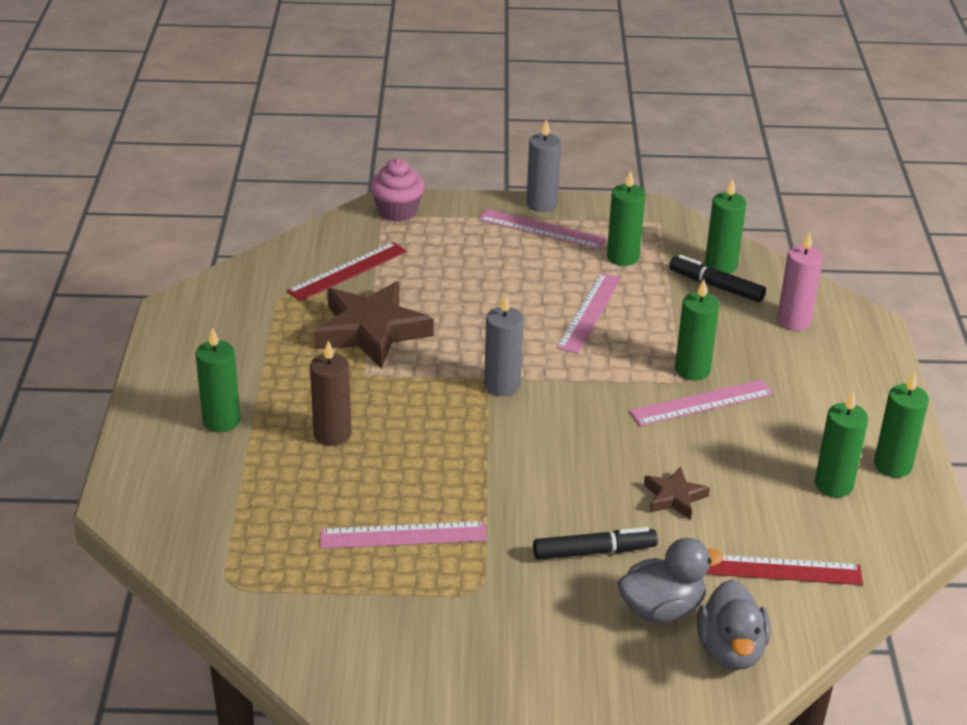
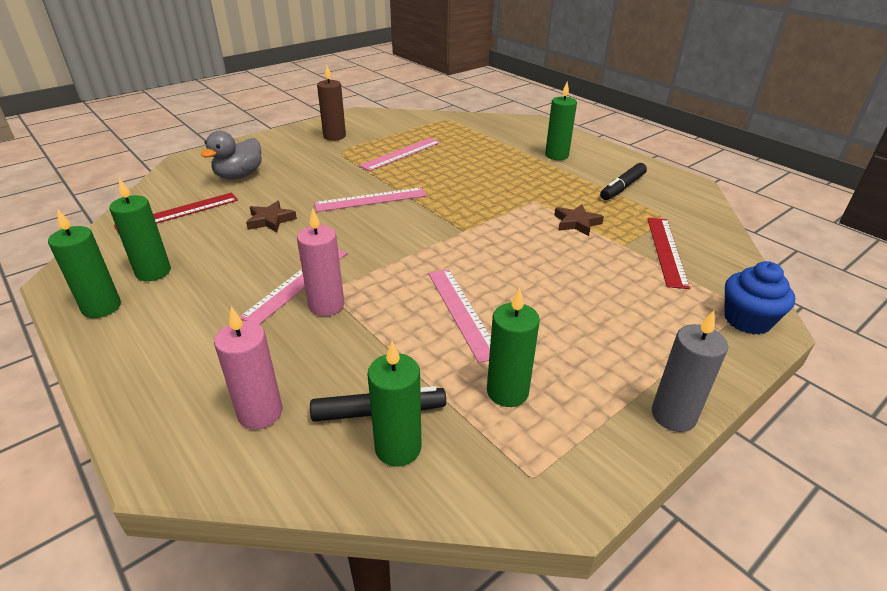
camera: 140 degrees right, 0 degrees up
brown candle [310,340,351,446] -> brown candle moved to [317,66,346,141]
brown star [314,281,434,369] -> brown star [554,204,604,236], size x0.49
pink cupcake [370,158,425,222] -> blue cupcake [724,261,795,335]
pink ruler [478,209,607,249] -> pink ruler moved to [314,187,427,212]
grey candle [484,294,524,396] -> none
black marker [533,527,658,560] -> black marker moved to [600,163,647,200]
green candle [675,280,720,380] -> pink candle [297,208,344,316]
grey duck [697,579,770,670] -> none

